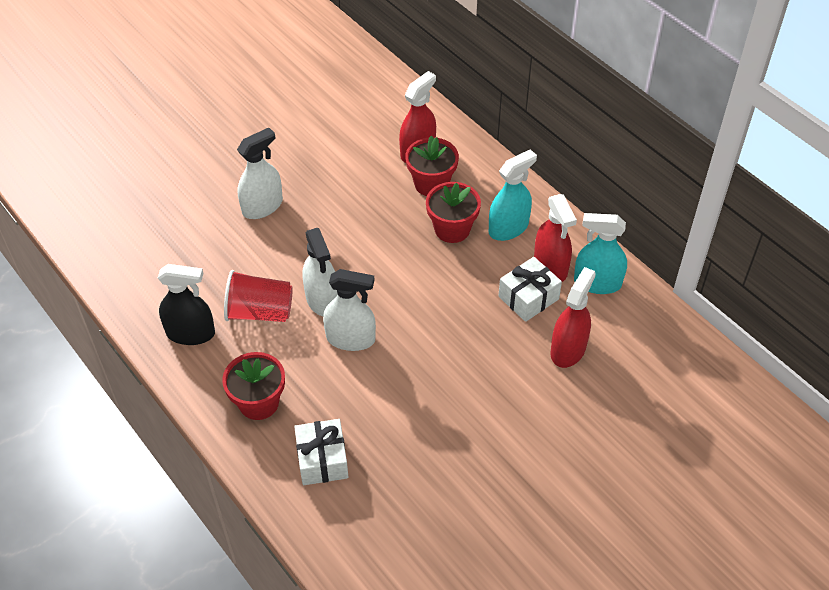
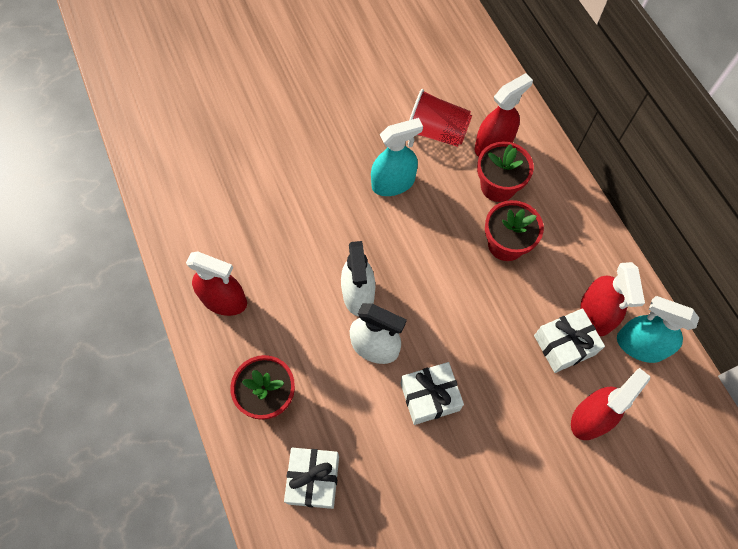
camera: 15 degrees right, 15 degrees up
black spray bottle [158,264,215,345] -> red spray bottle [186,252,247,316]
red cup [224,270,293,322] -> red cup moved to [409,89,472,147]
white spray bottle [237,128,283,219] -> none
turquoise spray bottle [489,149,537,241] -> turquoise spray bottle moved to [371,118,423,196]
none -> white gift [400,362,464,425]

